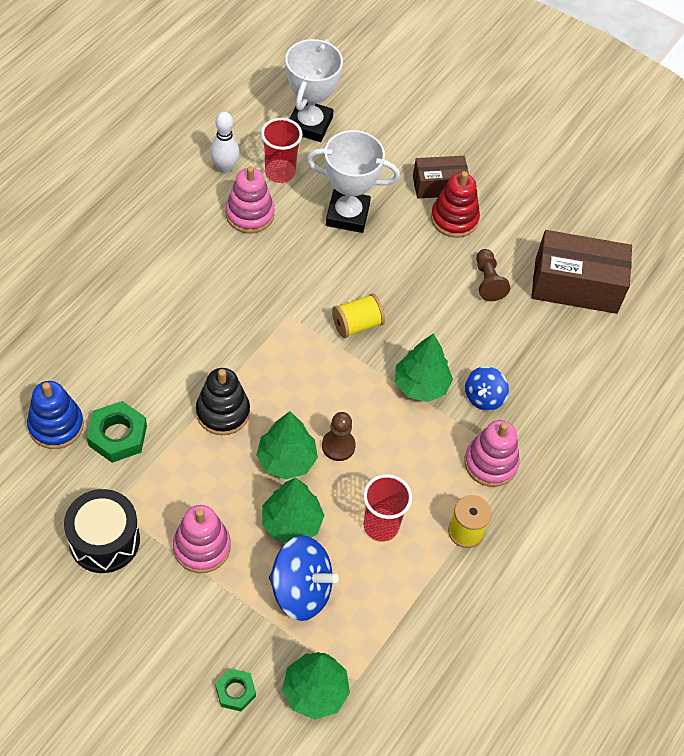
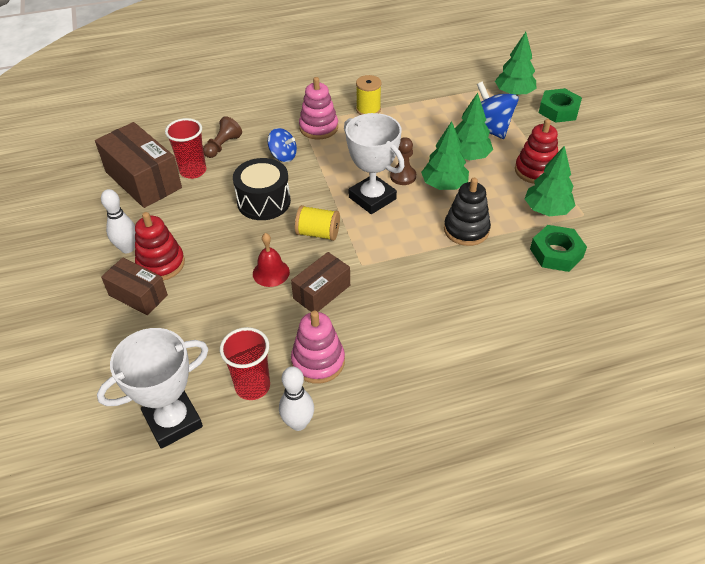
camera: 135 degrees left, 10 degrees down
blue stacking toy [27,381,84,449] -> none
black drum [64,489,140,573] -> black drum moved to [233,158,291,220]
pink stacking toy [173,505,231,573] -> red stacking toy [515,119,558,184]
green nut [215,668,256,712] -> green nut [539,88,582,123], size x1.62
white trophy [307,130,400,233] -> white trophy moved to [344,113,404,214]
red cup [363,474,412,542] -> red cup moved to [165,118,206,179]
green tree [395,333,453,402] -> green tree moved to [525,145,576,216]
blue spinning top [465,366,509,411] -> blue spinning top turned 45 degrees clockwise [268,128,297,162]
brown pawn [476,249,510,301] -> brown pawn moved to [203,116,242,158]
none -> white bowling pin [101,189,136,253]
none -> red bell [253,233,290,287]
none -> brown box [291,252,350,312]

